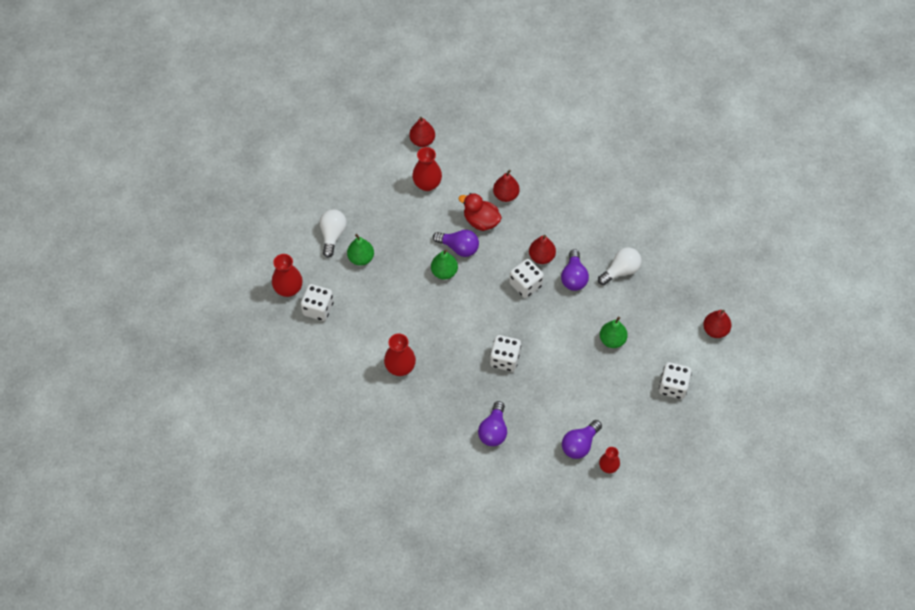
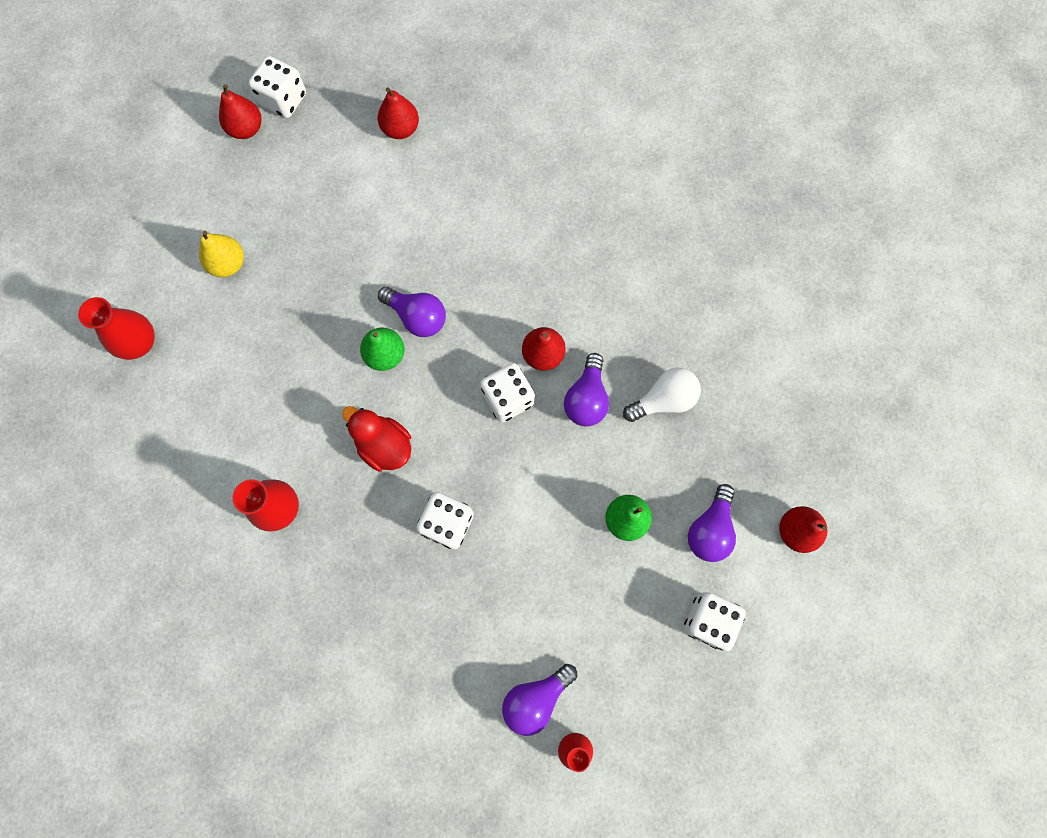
camera: 10 degrees right, 15 degrees up
white dice [301,284,334,321] -> white dice moved to [248,56,306,118]
white light bulb [320,209,347,258] -> yellow pear [199,231,244,277]
green pear [347,234,374,266] -> none
red vase [412,147,442,191] -> none
red duck [458,193,502,231] -> red duck moved to [342,406,411,472]
purple light bulb [478,401,507,446] -> purple light bulb moved to [688,484,736,562]
red pear [493,170,520,202] -> red pear moved to [219,84,261,139]

